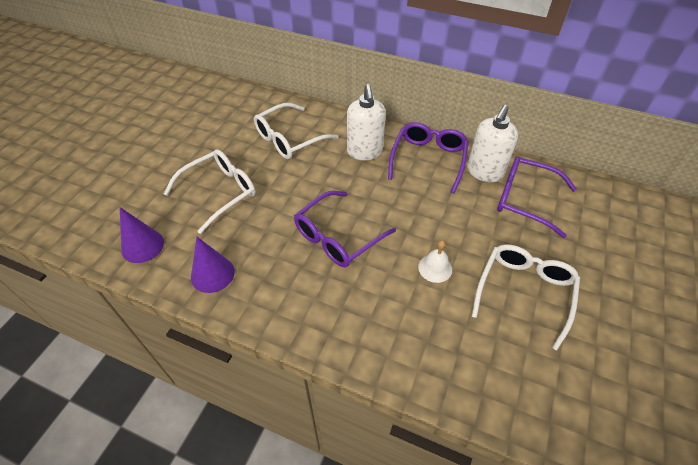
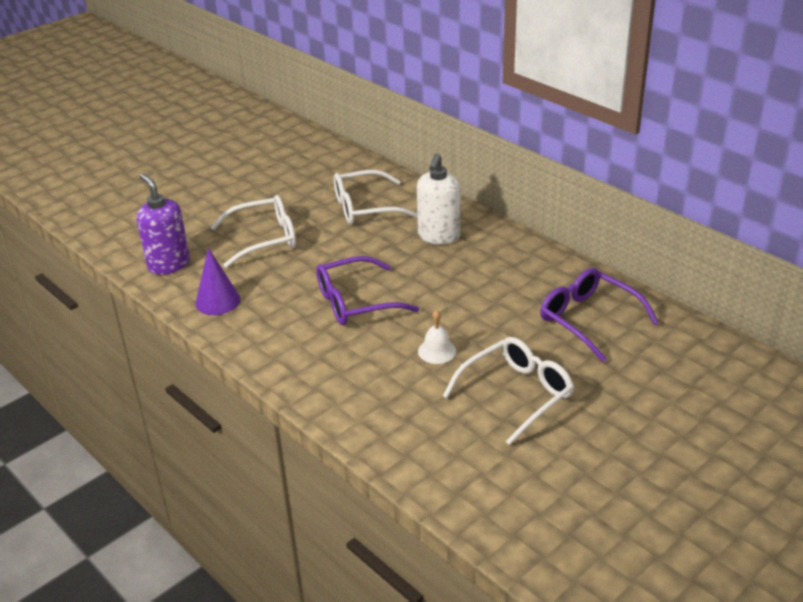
camera: 25 degrees right, 15 degrees down
purple cone [120,207,164,263] -> purple soap dispenser [137,174,190,275]
purple glasses [388,122,469,194] -> none
white soap dispenser [467,105,518,182] -> none

